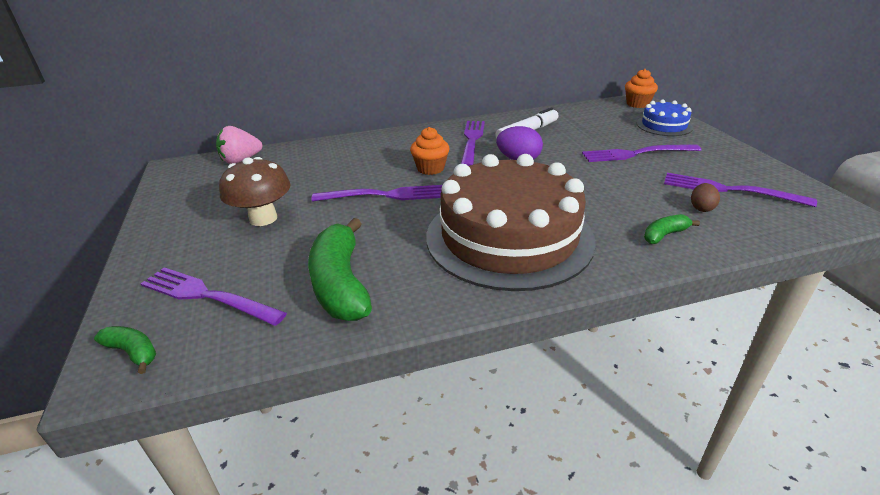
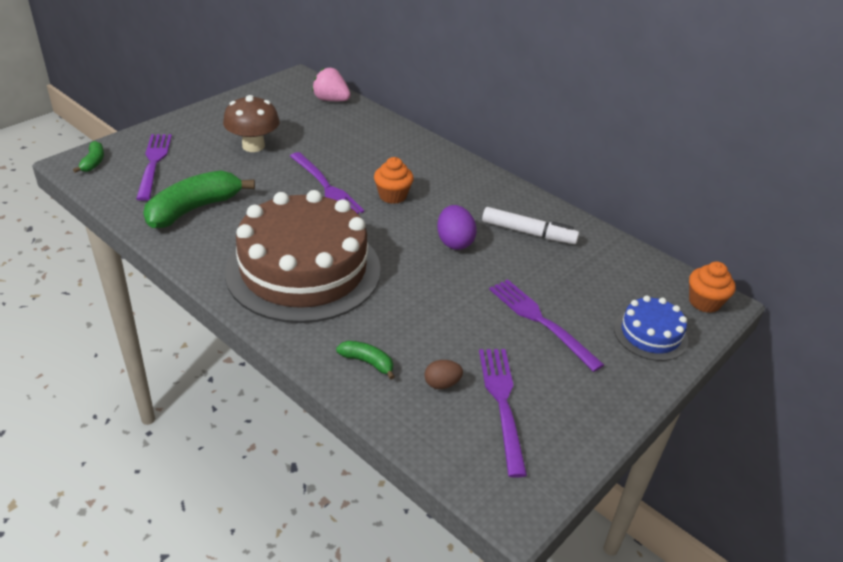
camera: 55 degrees right, 5 degrees up
purple fork [461,121,485,166] -> none

